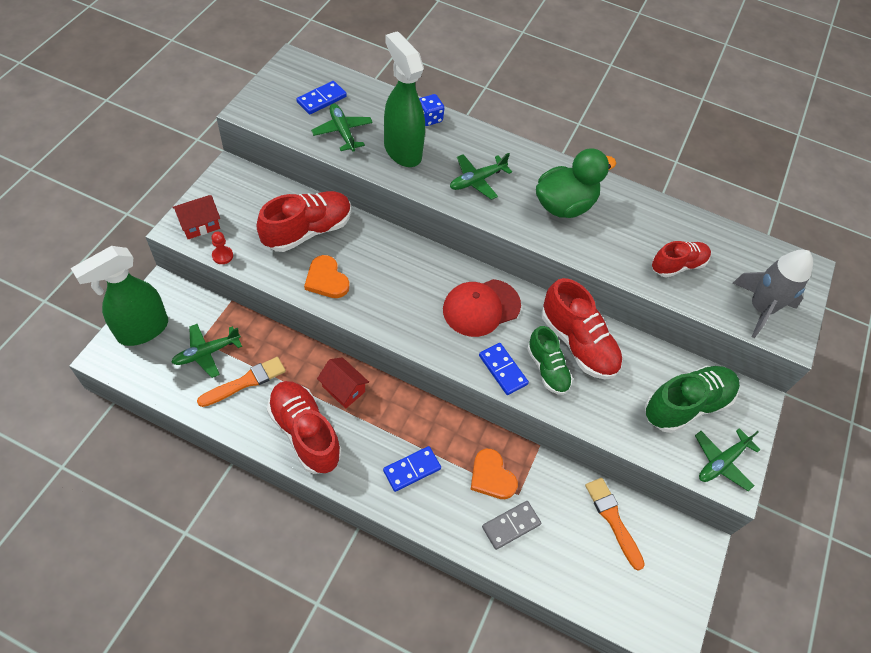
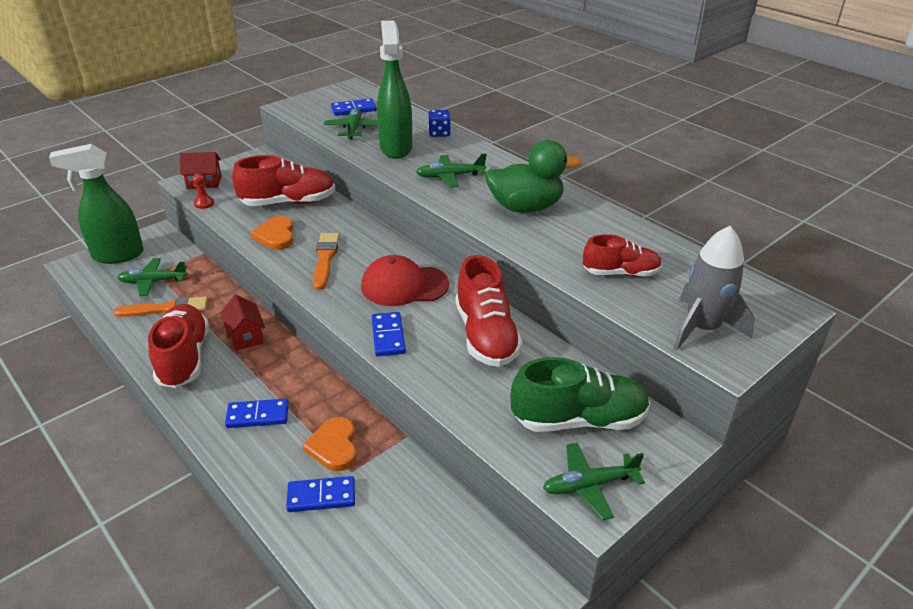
camera: 30 degrees right, 20 degrees down
grey domino [482,501,541,550] -> blue domino [286,476,355,512]
green shoe [527,326,573,395] -> none
orange brush [585,478,645,571] -> orange brush moved to [313,233,339,290]

